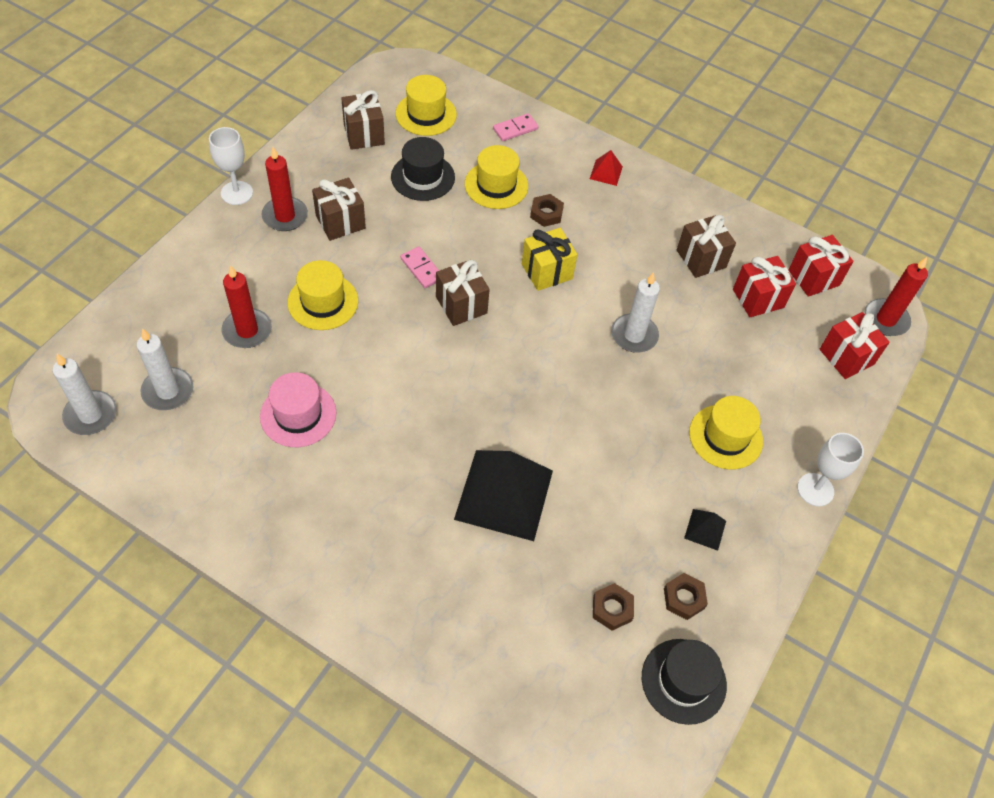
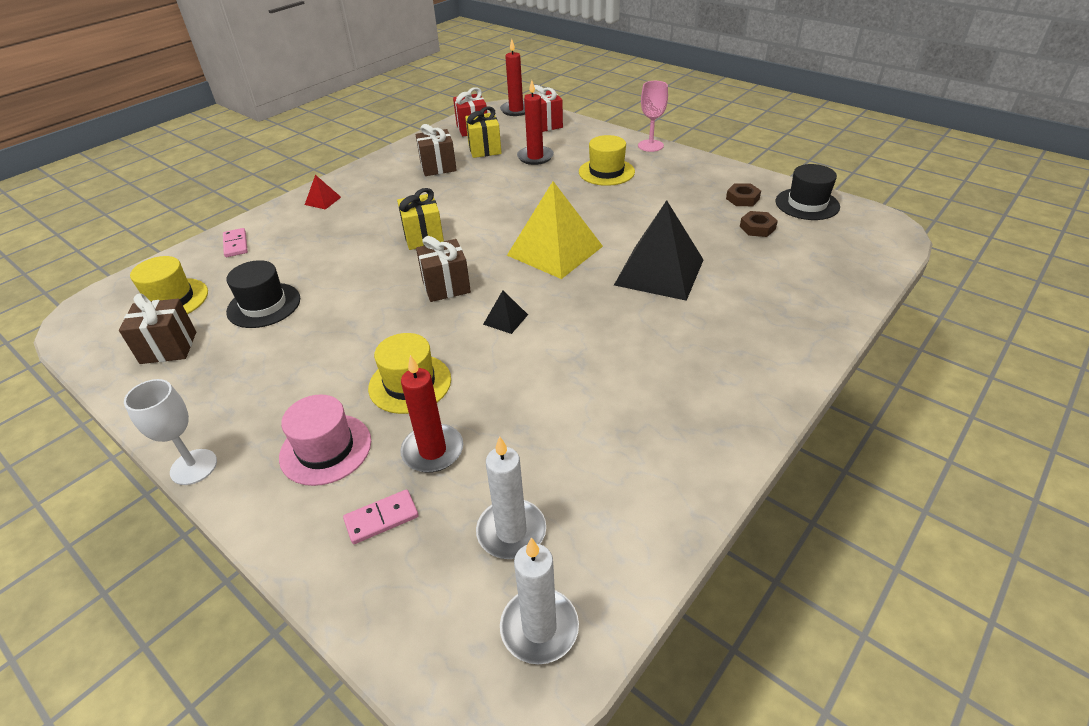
camera: 75 degrees left, 15 degrees down
pink hat [260,372,336,447] -> pink hat moved to [279,394,371,486]
red candle [262,147,308,231] -> red candle moved to [517,80,554,165]
brown gift [312,178,366,241] -> none
pink domino [400,246,439,288] -> pink domino moved to [343,489,419,544]
yellow hat [465,145,528,209] -> none
brown nut [530,194,564,227] -> none
white candle [611,272,660,352] -> none
black pyramid [684,509,726,551] -> black pyramid moved to [483,290,528,334]
red gift [733,256,796,317] -> yellow gift [465,107,502,158]
white goblet [797,433,864,506] -> pink goblet [638,81,668,152]
none -> yellow pyramid [507,181,603,279]

